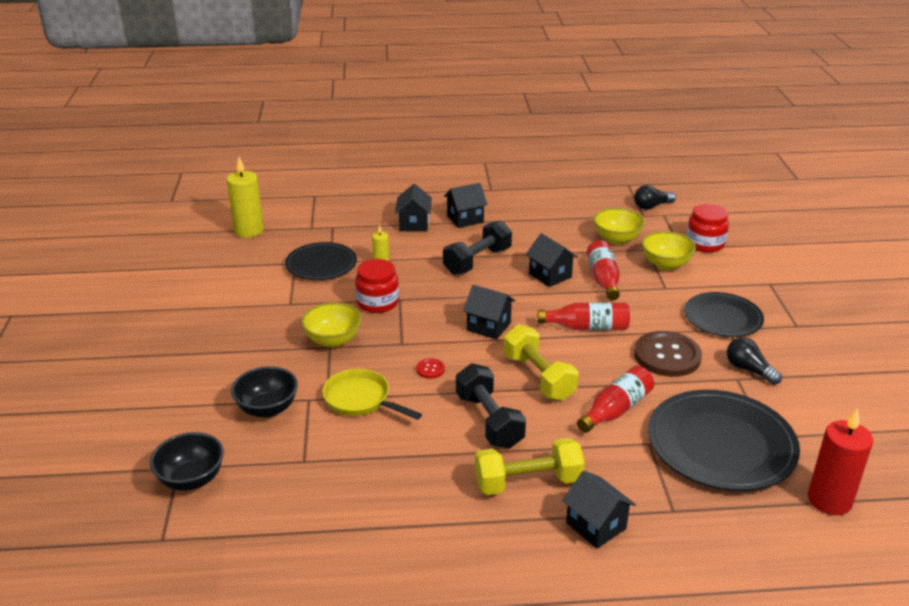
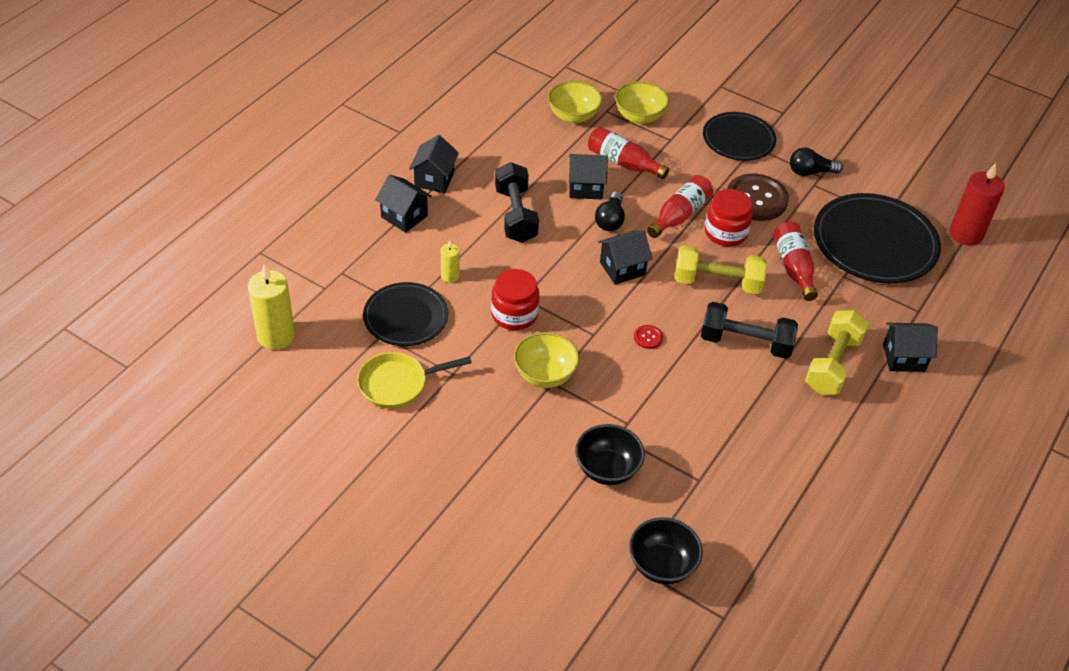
camera: 55 degrees left, 15 degrees up
yellow pan [322,369,422,420] -> yellow pan moved to [357,352,472,409]
black light bulb [634,185,676,210] -> black light bulb moved to [595,191,625,231]
red jar [686,204,729,253] -> red jar moved to [705,189,753,247]

